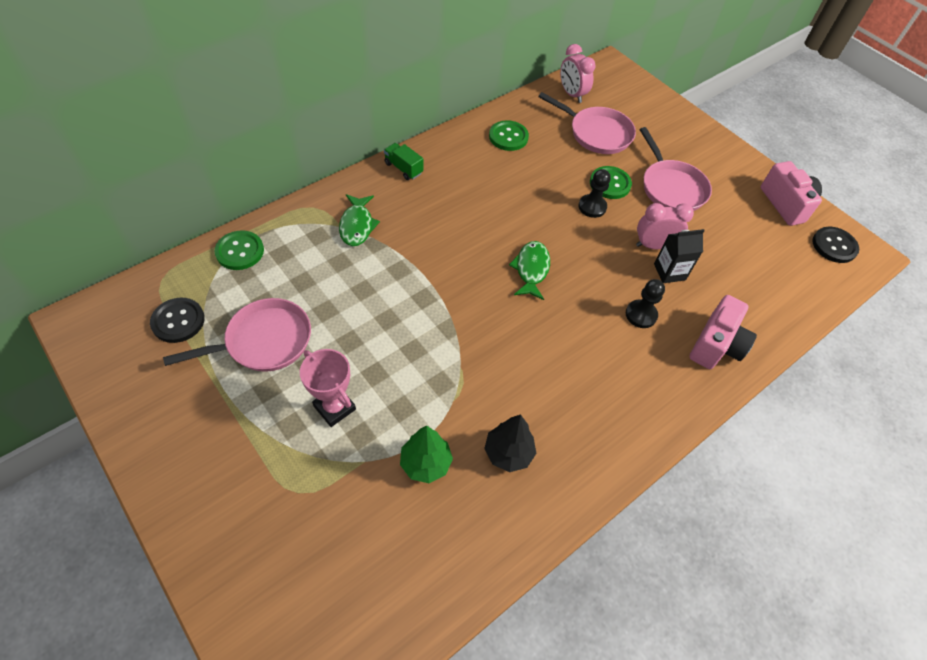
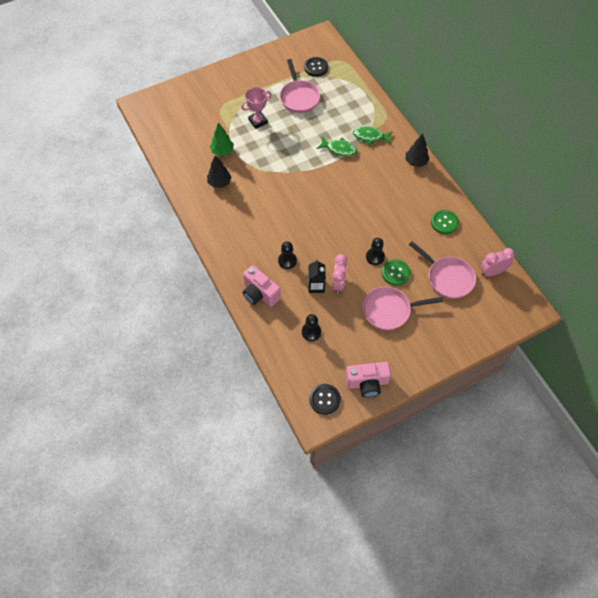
camera: 105 degrees right, 5 degrees up
green button [215,230,264,270] -> none
green truck [384,143,423,180] -> black tree [406,134,430,167]
green fish [509,241,550,300] -> green fish moved to [317,137,357,157]
pink pan [538,92,636,154] -> pink pan turned 90 degrees counterclockwise [409,241,476,299]
none -> black pawn [302,314,321,341]

